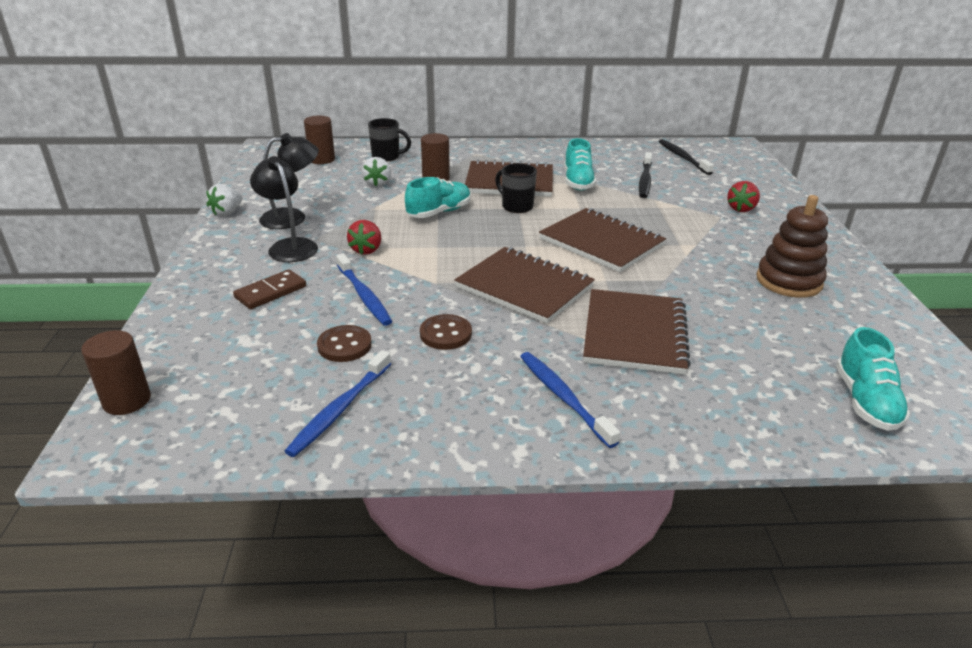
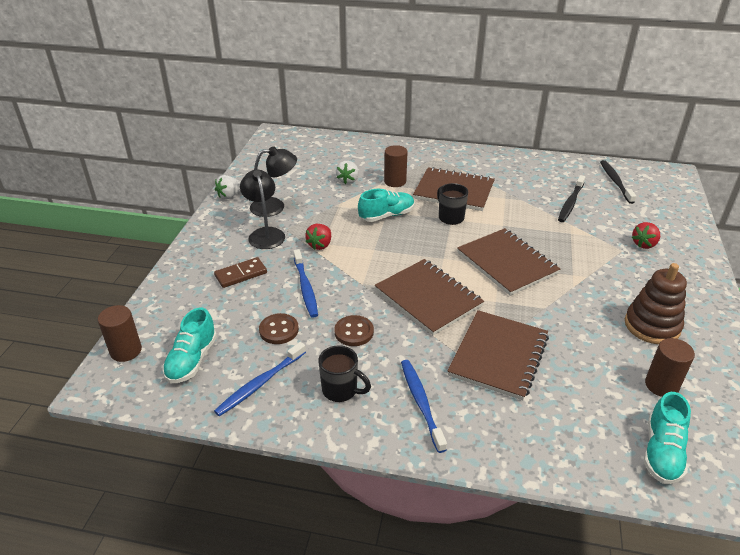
camera: 15 degrees right, 5 degrees up
brown cylinder [304,116,335,164] -> brown cylinder moved to [645,338,695,397]
black mug [368,118,411,162] -> black mug moved to [318,345,371,402]
turquoise shoe [564,138,596,191] -> turquoise shoe moved to [163,308,217,383]

